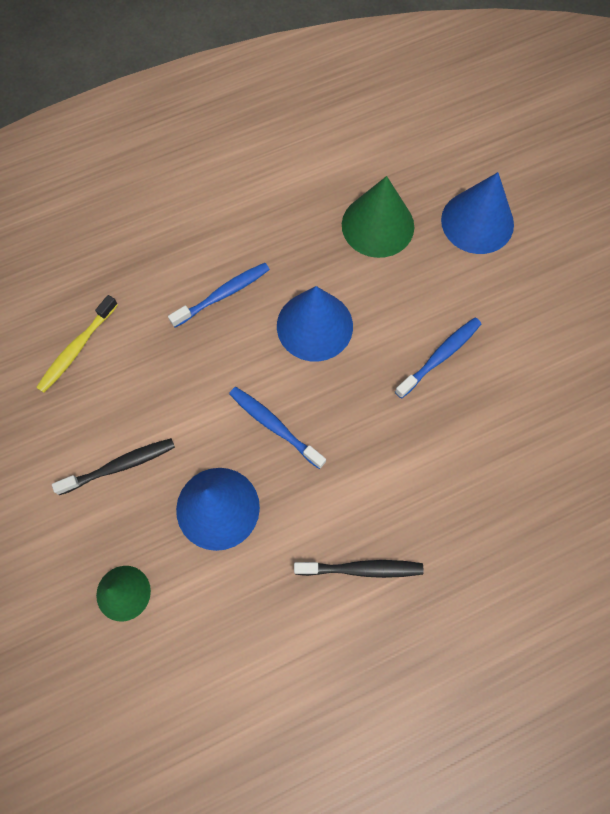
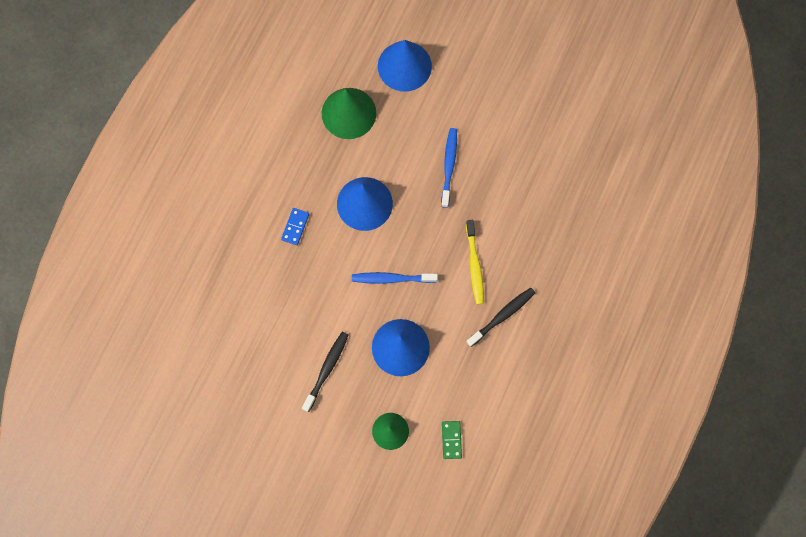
camera: 40 degrees left, 5 degrees up
yellow toothbrush [36,295,118,393] -> yellow toothbrush moved to [466,220,484,304]
blue toothbrush [168,263,270,327] -> blue domino [281,208,309,245]
none -> green domino [442,421,462,459]

